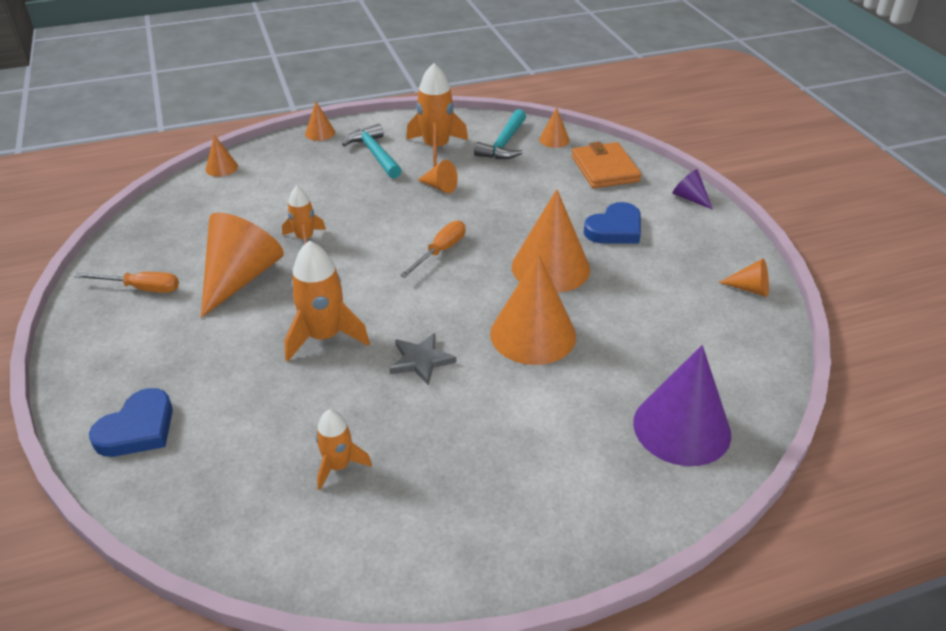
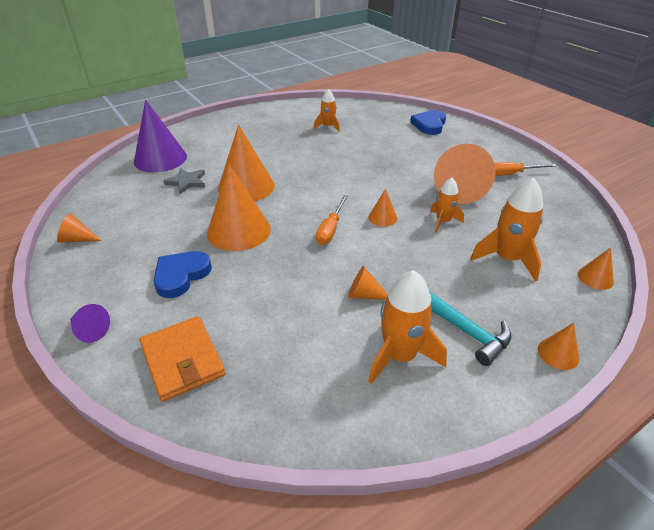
camera: 165 degrees right, 0 degrees up
orange rocket [284,240,370,362] -> orange rocket moved to [470,178,544,281]
grey star [390,333,456,385] -> grey star moved to [163,168,205,194]
turquoise hammer [474,109,526,159] -> none
orange cone [539,107,570,148] -> orange cone moved to [369,189,397,227]

